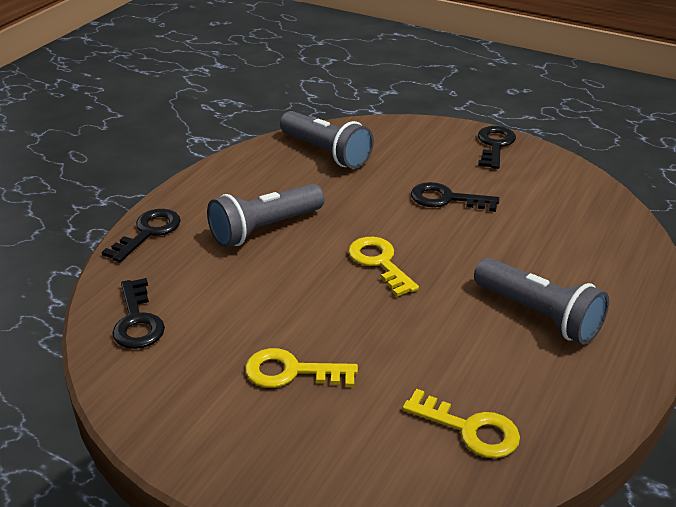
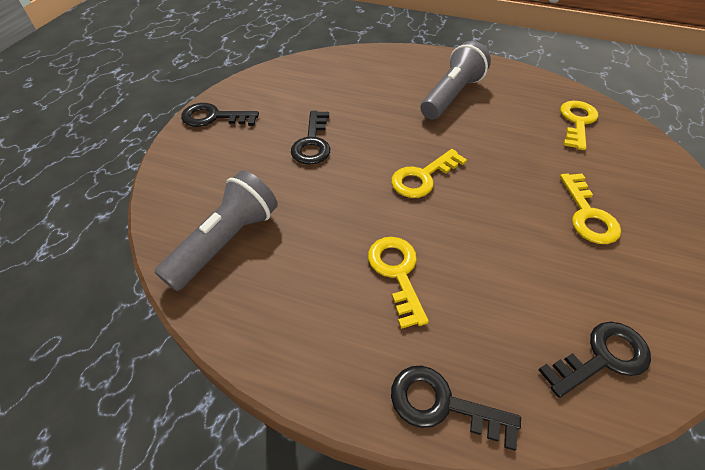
camera: 100 degrees left, 15 degrees up
grey flashlight [207,183,324,248] -> yellow key [368,237,429,329]

